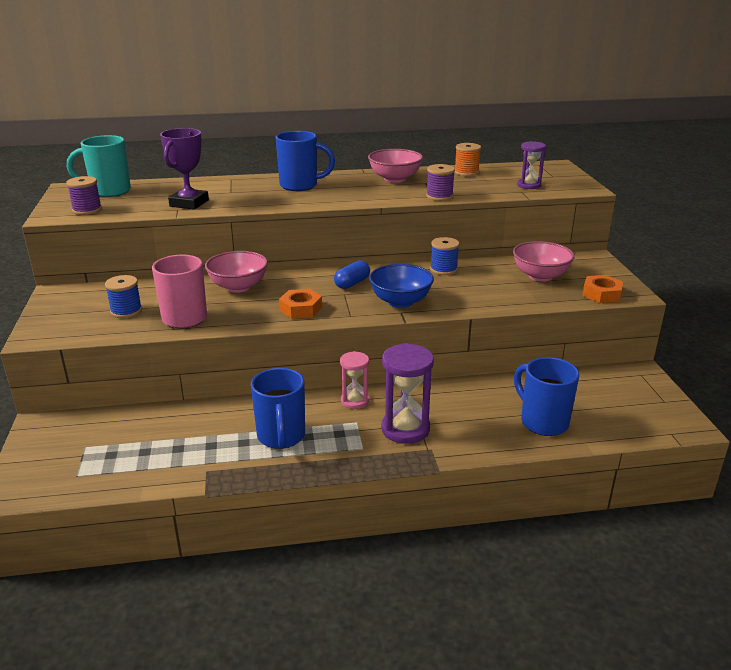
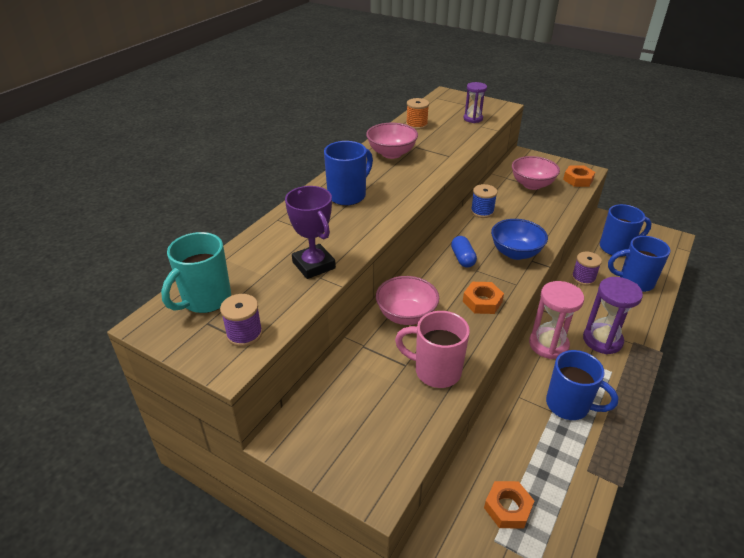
camera: 50 degrees left, 10 degrees up
blue spool [105,275,142,318] -> none
pink hourglass [340,351,369,409] -> pink hourglass [529,281,584,359], size x1.62
purple spool [426,164,455,201] -> purple spool moved to [572,252,602,286]
none -> orange nut [484,481,534,528]
none -> blue mug [600,204,652,257]

